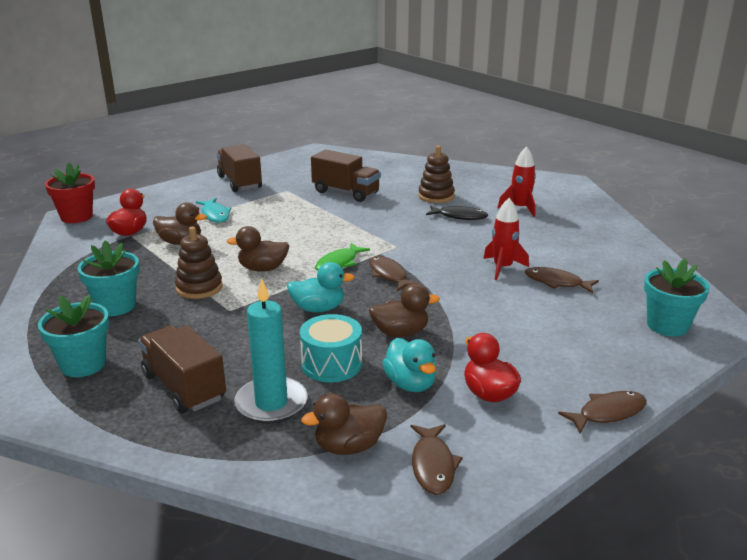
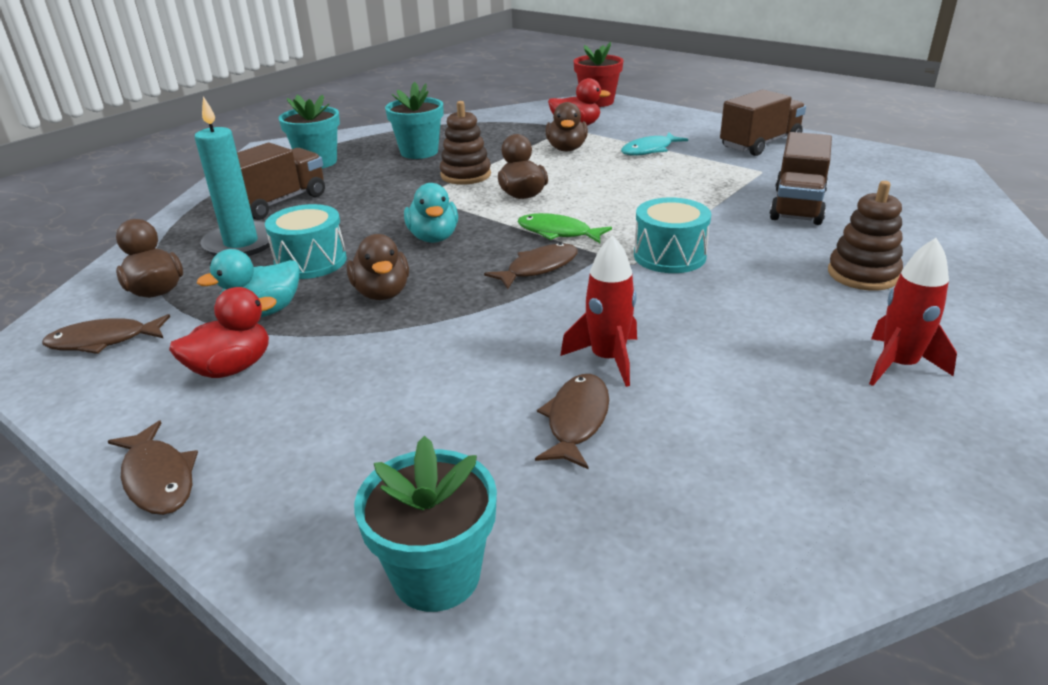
camera: 80 degrees right, 5 degrees up
black fish [426,205,488,220] -> none
none -> turquoise drum [634,198,711,273]

